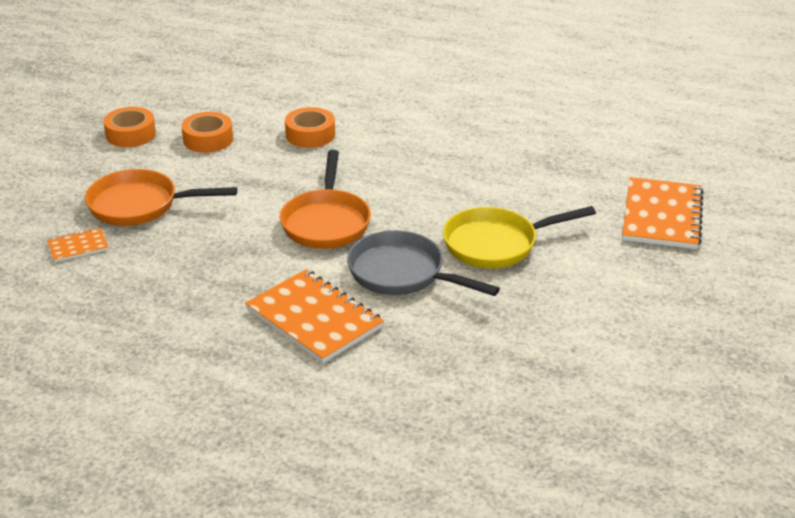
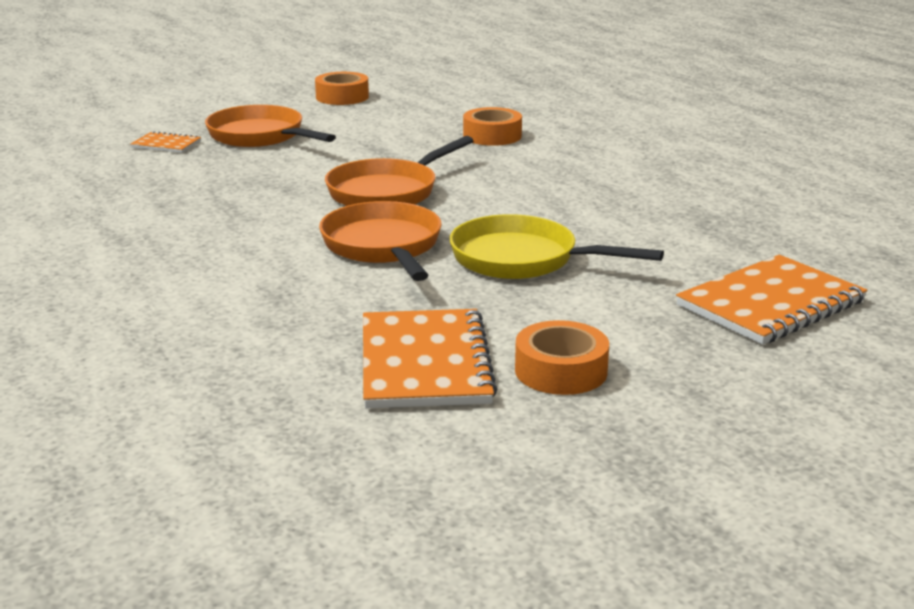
camera: 40 degrees right, 10 degrees down
orange tape [181,112,233,153] -> orange tape moved to [515,320,609,395]
orange notebook [245,269,384,363] -> orange notebook moved to [363,309,497,409]
grey pan [347,230,500,296] -> orange pan [319,201,442,281]

